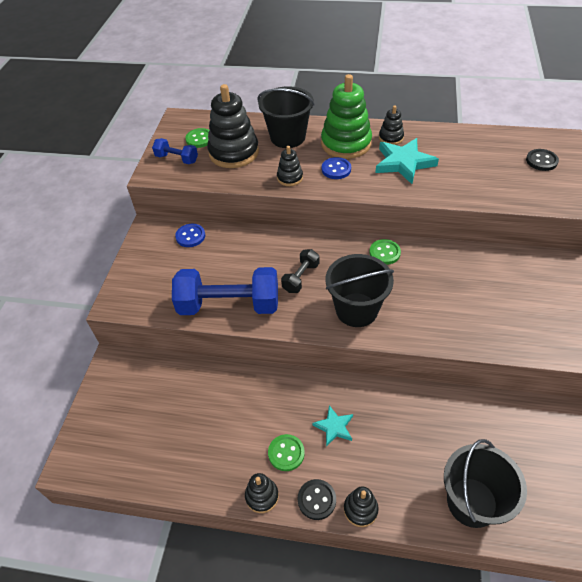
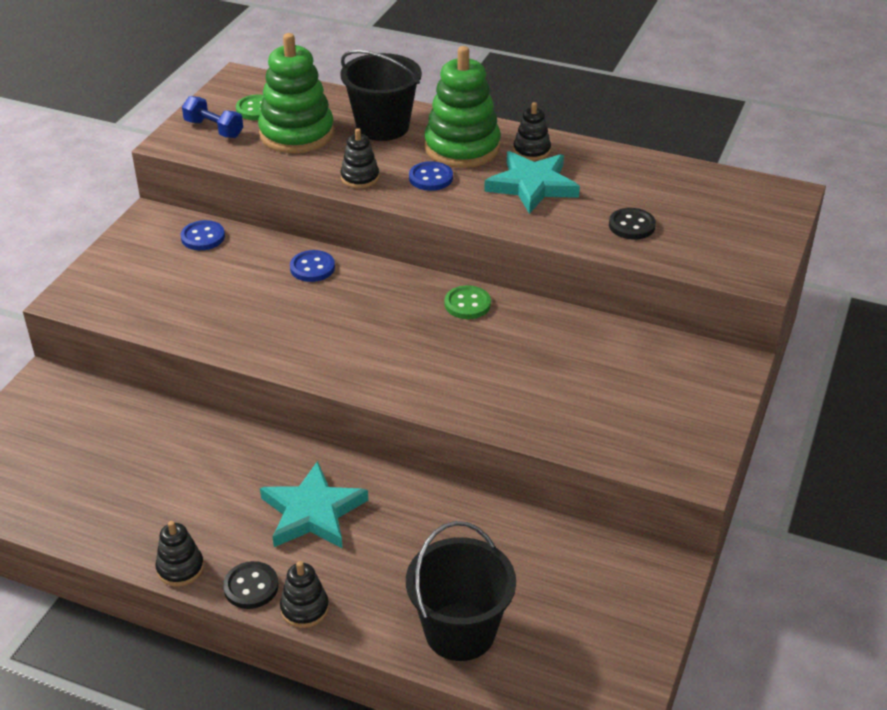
camera: 10 degrees right, 10 degrees down
blue dumbbell [172,267,278,315] -> none
black stacking toy [207,84,259,168] -> green stacking toy [258,33,334,153]
green button [268,434,305,471] -> none
black dumbbell [281,249,319,293] -> none
turquoise star [312,405,353,446] -> turquoise star [260,461,368,549], size x1.78
black bucket [326,254,394,327] -> none
black button [526,149,559,171] -> black button moved to [609,208,656,240]
none -> blue button [290,250,335,282]

